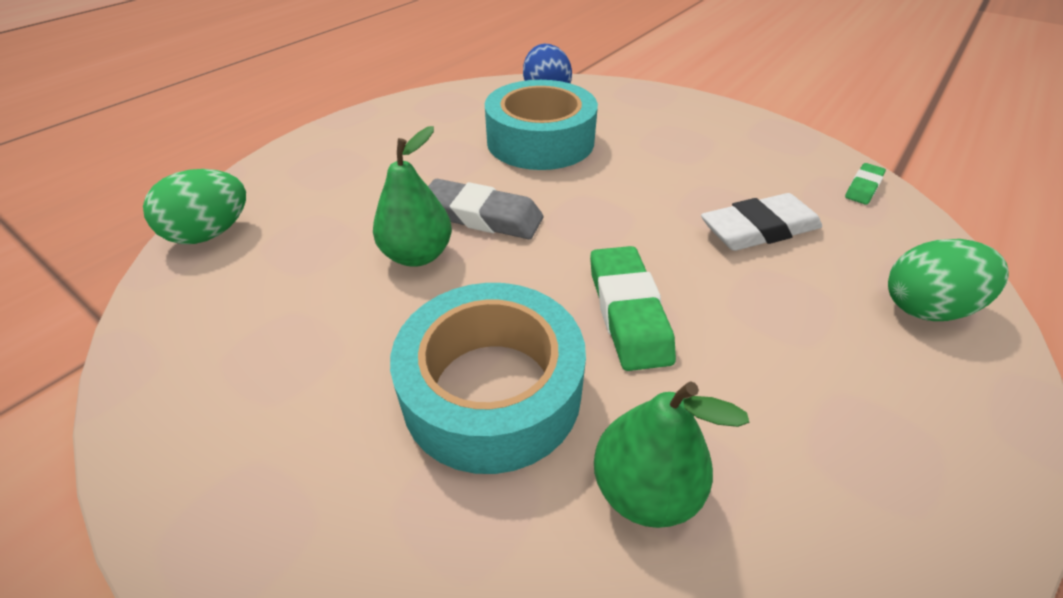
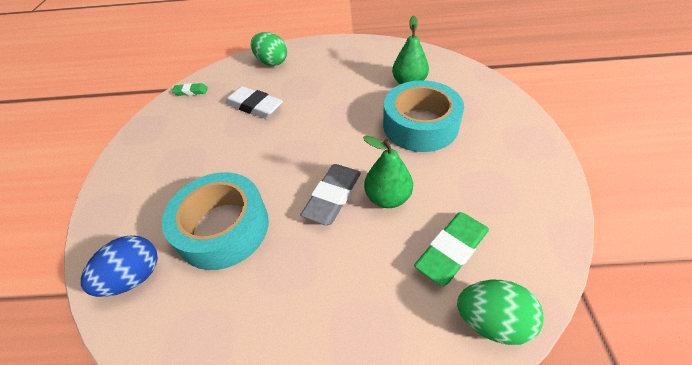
camera: 125 degrees left, 5 degrees up
grey eraser [428,179,543,239] -> grey eraser turned 45 degrees clockwise [300,164,361,225]
green eraser [590,246,676,371] -> green eraser moved to [414,212,489,287]

